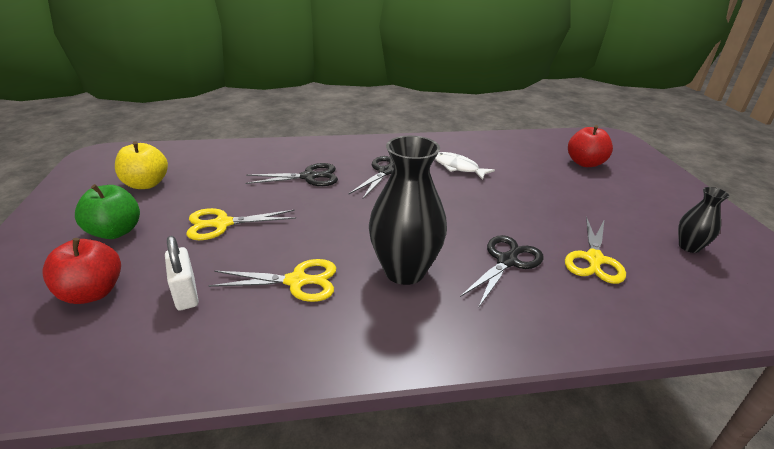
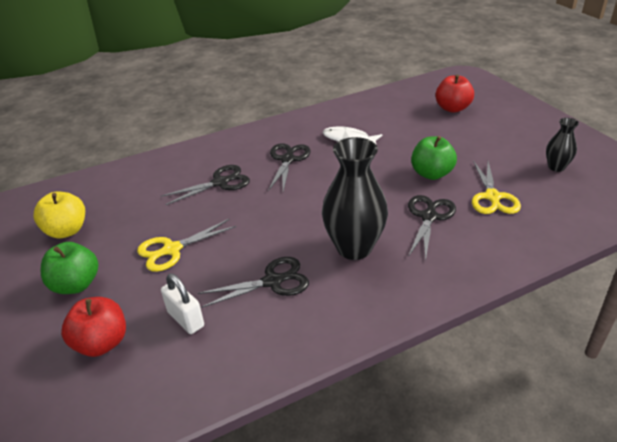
camera: 15 degrees left, 5 degrees up
yellow scissors [208,259,336,302] -> black scissors [198,257,309,308]
none -> green apple [411,136,457,180]

